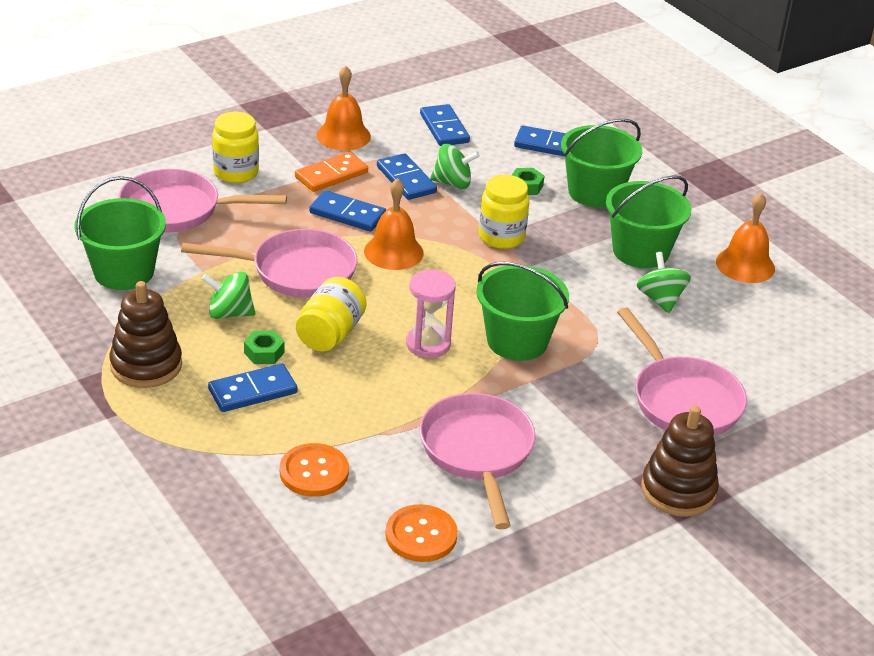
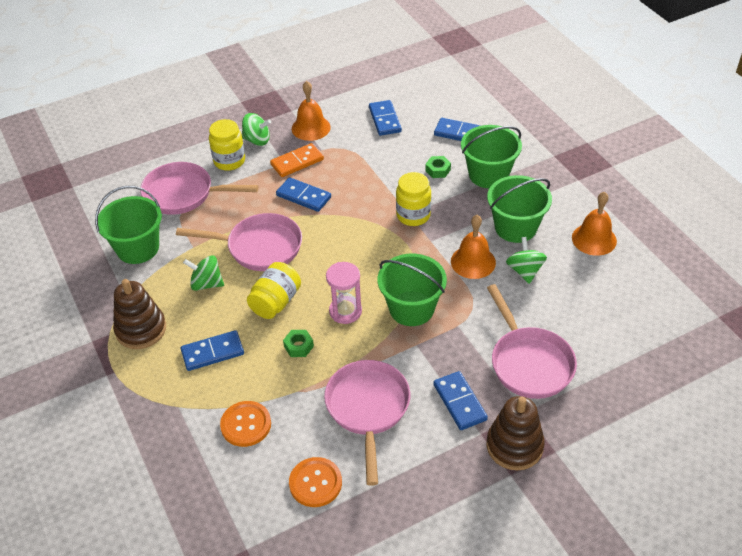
camera: 10 degrees right, 10 degrees up
green nut [244,330,285,364] -> green nut moved to [283,330,314,357]
orange bell [364,178,424,270] -> orange bell moved to [451,215,496,279]
blue domino [377,153,437,200] -> blue domino moved to [433,371,488,430]
green spinning top [430,144,480,189] -> green spinning top moved to [242,113,271,146]

